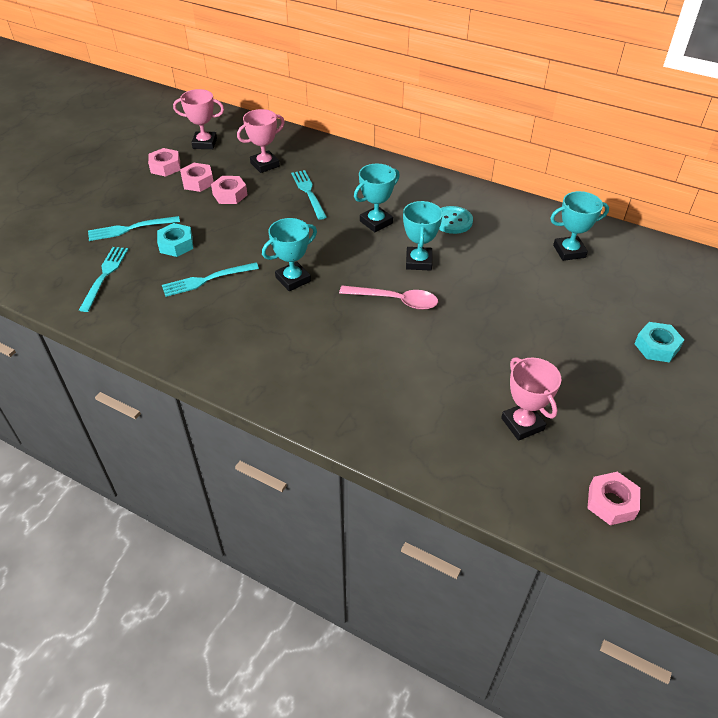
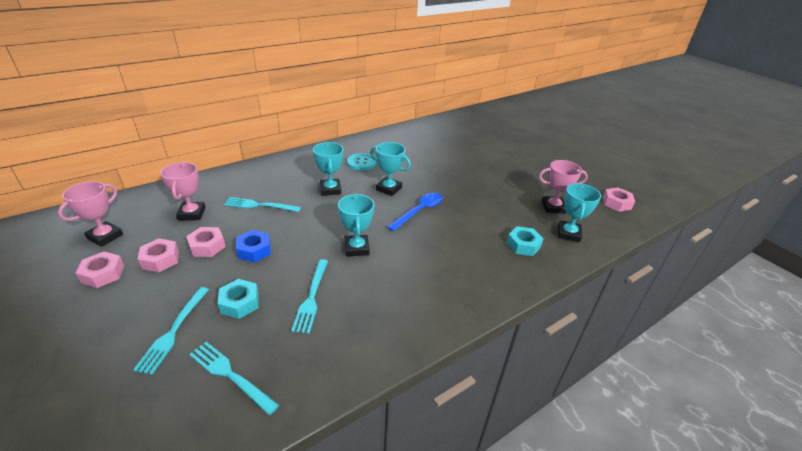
camera: 65 degrees left, 10 degrees down
pink spoon [339,285,438,310] -> blue spoon [387,193,443,232]
turquoise trophy [550,191,609,261] -> turquoise trophy moved to [558,183,601,242]
turquoise nut [634,322,684,362] -> turquoise nut moved to [507,226,543,256]
none -> blue nut [236,230,271,262]

